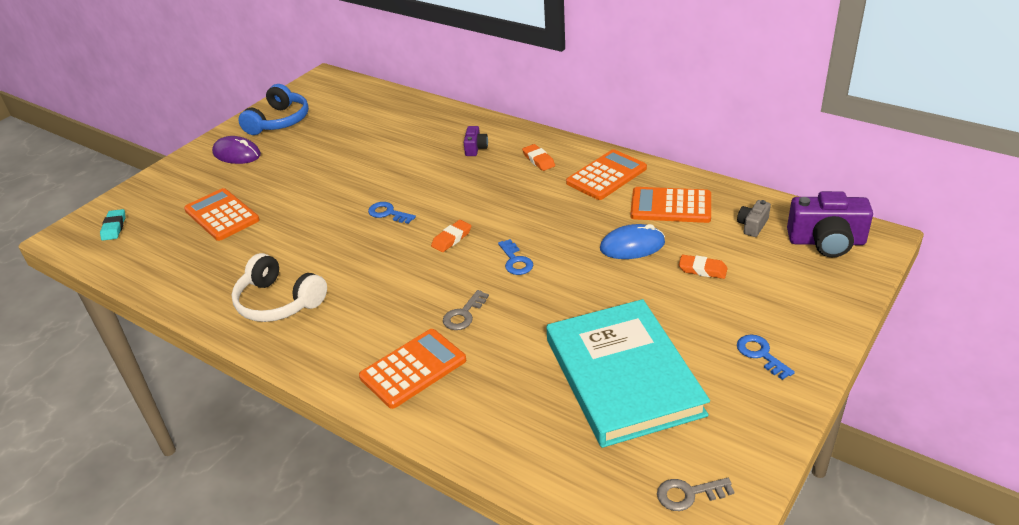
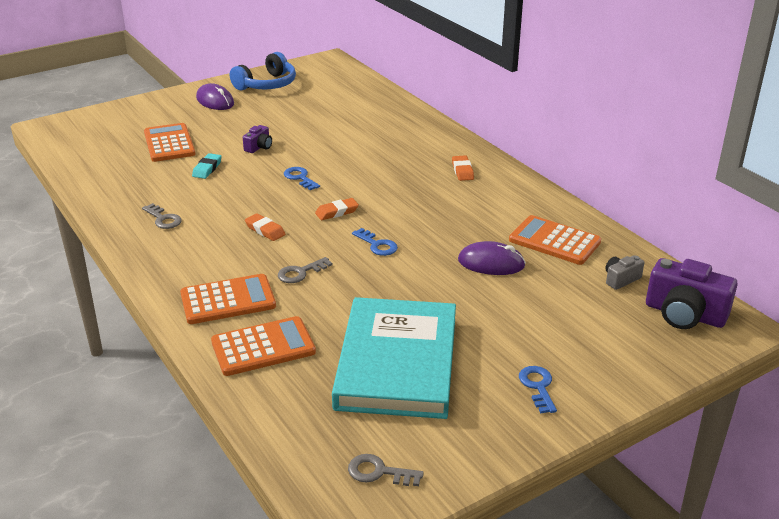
camera: 20 degrees right, 5 degrees down
turquoise eraser [100,209,126,241] -> turquoise eraser moved to [192,153,222,179]
white headphones [231,253,327,322] -> grey key [142,203,182,229]
purple camera [464,126,488,156] -> purple camera moved to [243,125,272,153]
blue key [498,239,533,275] -> blue key turned 45 degrees counterclockwise [352,228,398,256]
orange calculator [566,149,647,200] -> orange calculator moved to [211,316,316,376]
blue mouse [600,224,665,259] -> purple mouse [458,241,526,275]
orange eraser [679,255,728,279] -> orange eraser moved to [245,214,285,241]

